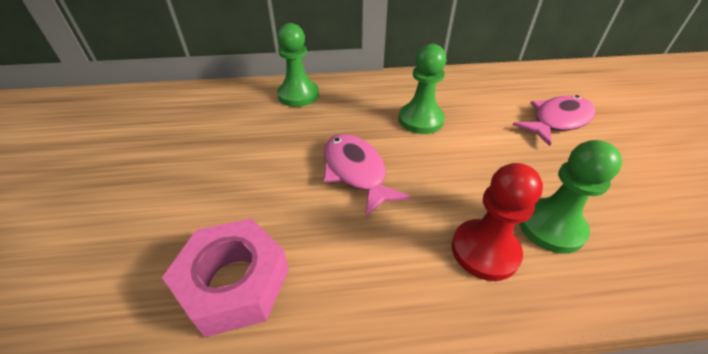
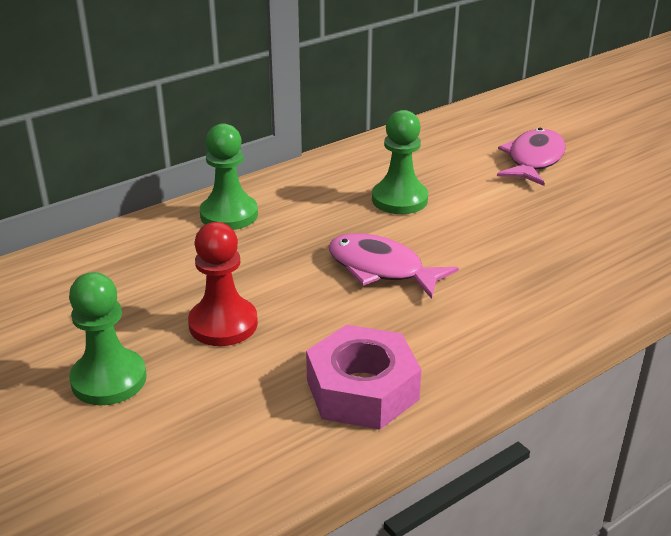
camera: 30 degrees left, 10 degrees down
red pawn [452,163,543,281] -> red pawn moved to [188,222,258,346]
green pawn [519,140,622,254] -> green pawn moved to [69,272,147,405]

